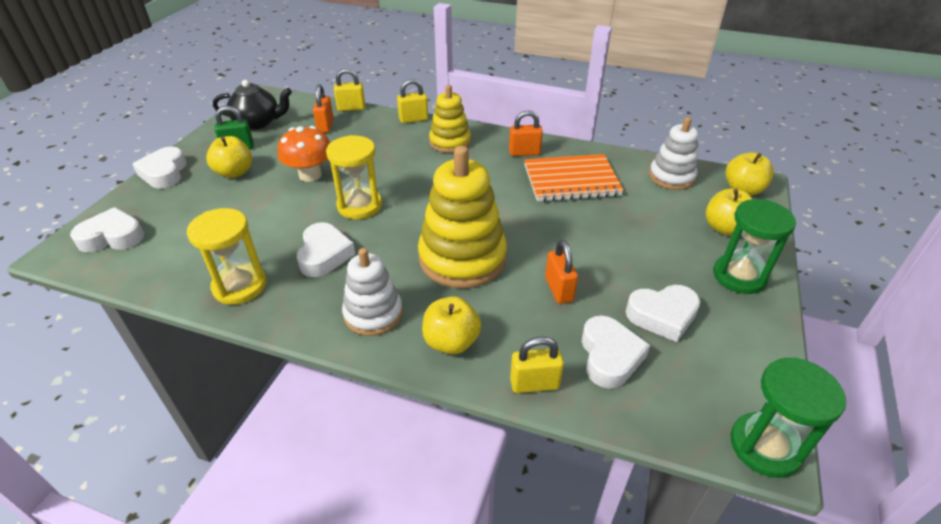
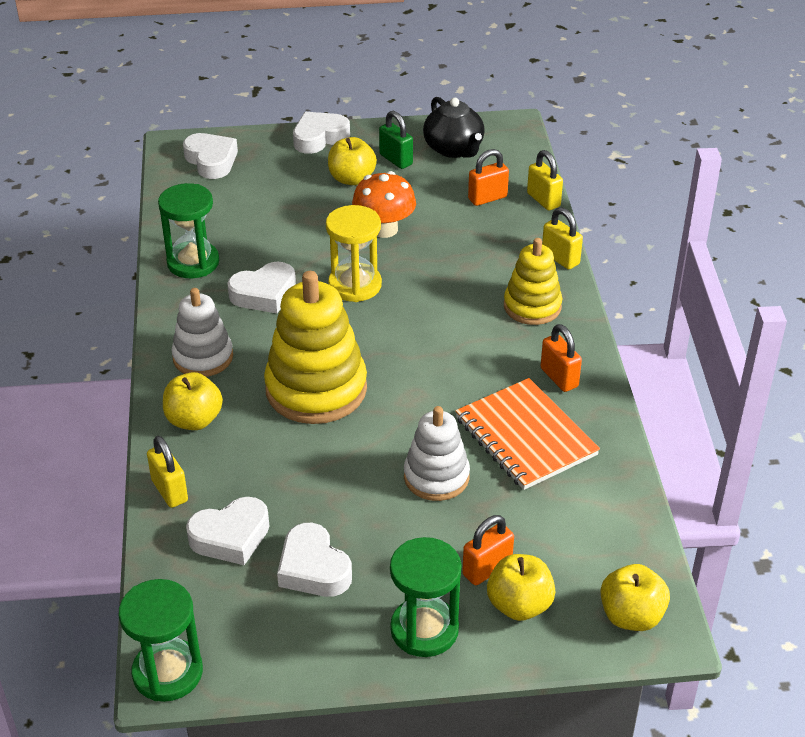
camera: 65 degrees right, 0 degrees up
yellow hourglass [187,208,266,305] -> green hourglass [158,183,219,278]
orange padlock [545,240,578,304] -> orange padlock moved to [462,515,514,585]
white stacking toy [649,117,698,190] -> white stacking toy moved to [404,406,470,501]

